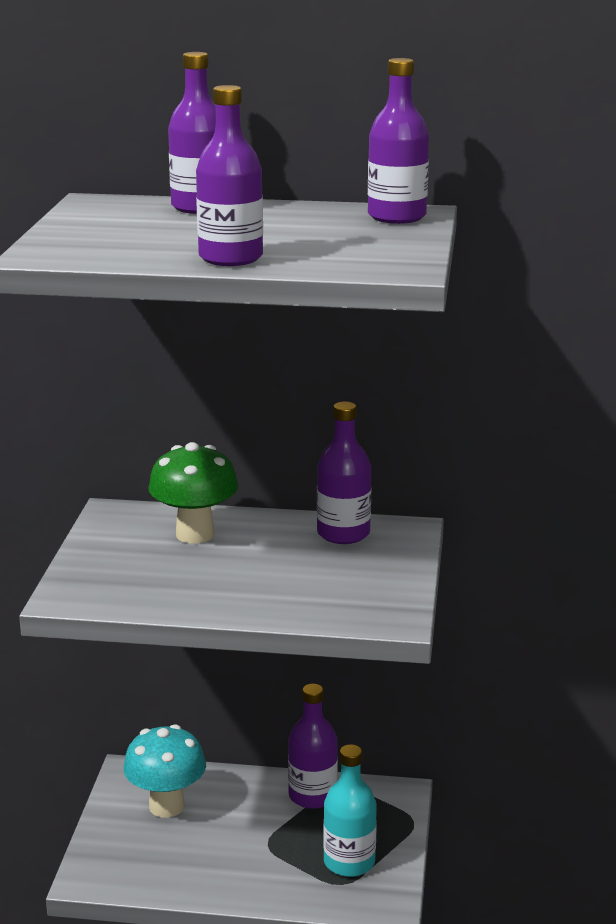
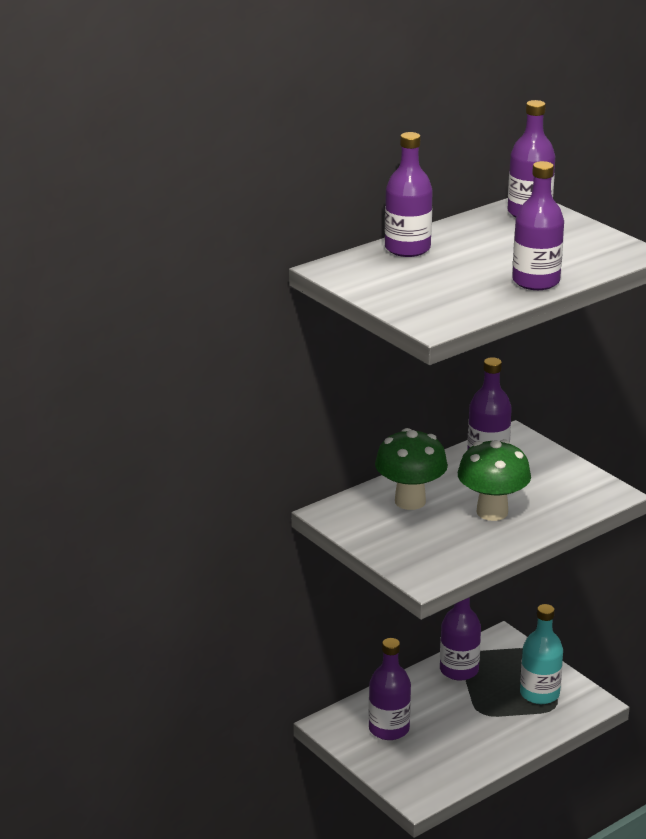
camera: 45 degrees left, 5 degrees up
turquoise mushroom [124,724,206,818] -> purple bottle [369,638,411,740]
none -> green mushroom [458,439,531,521]

